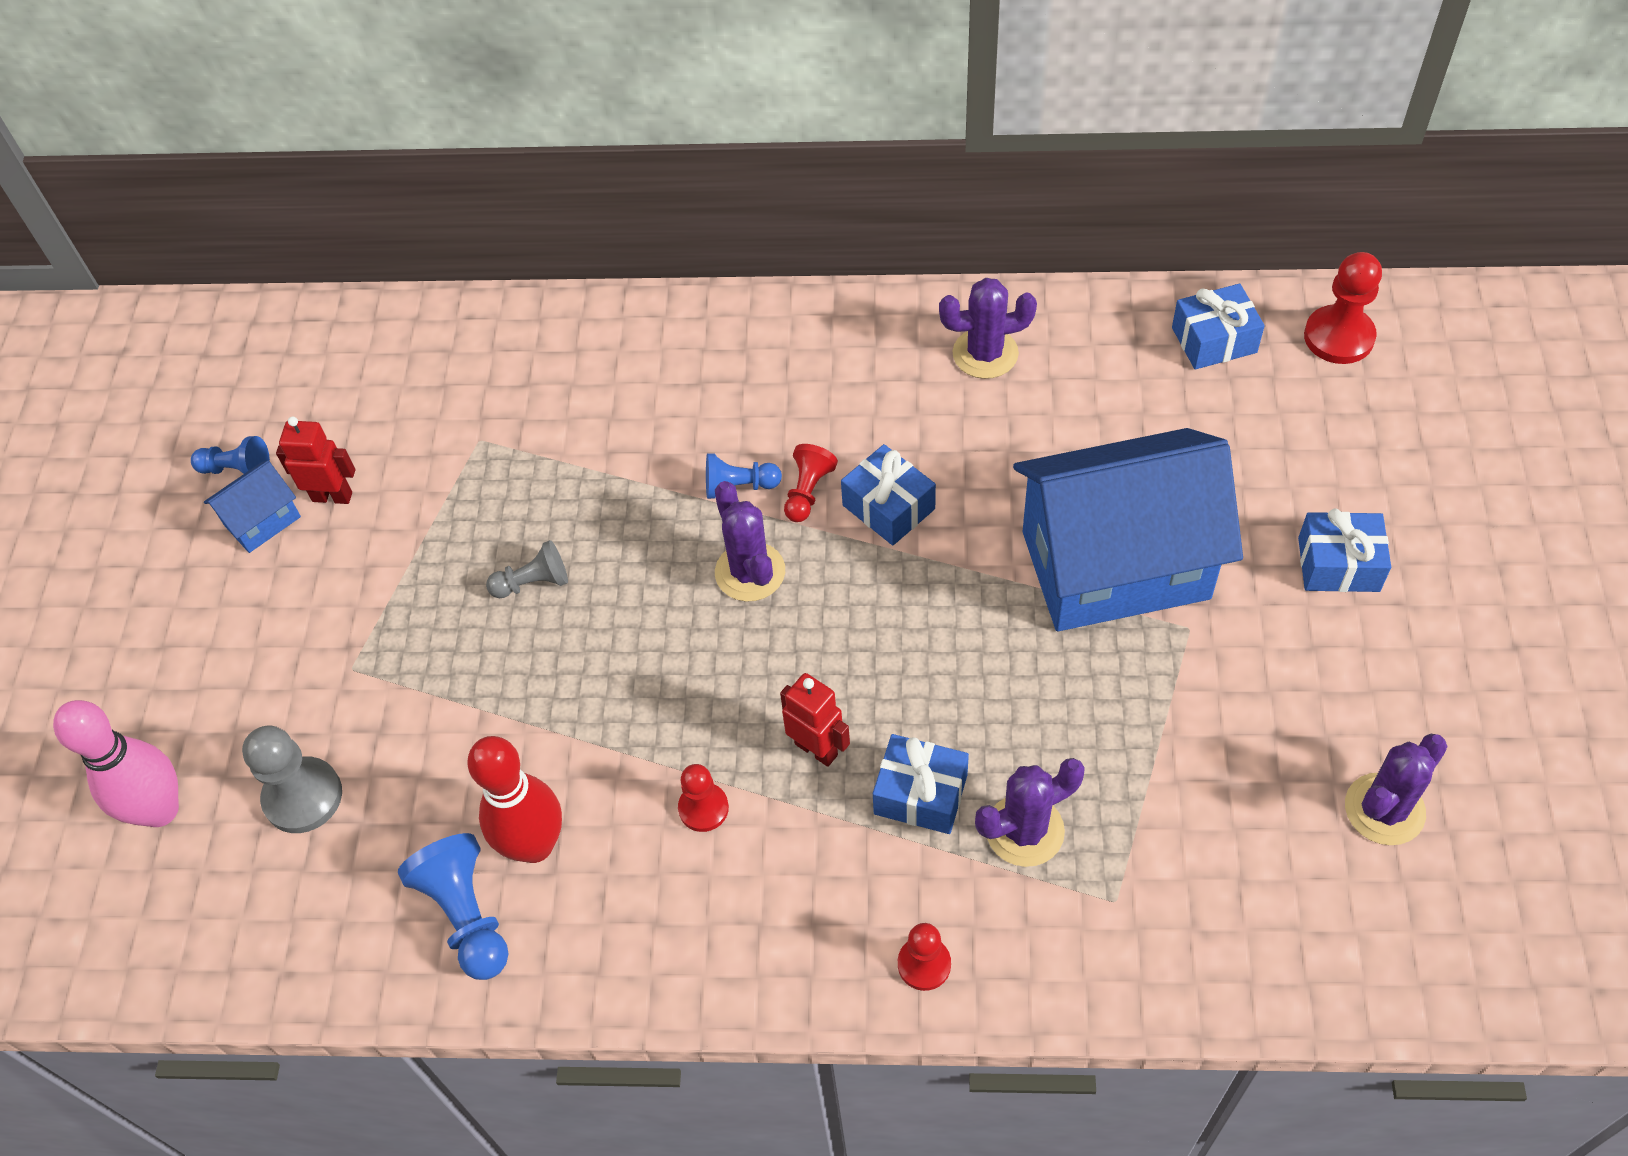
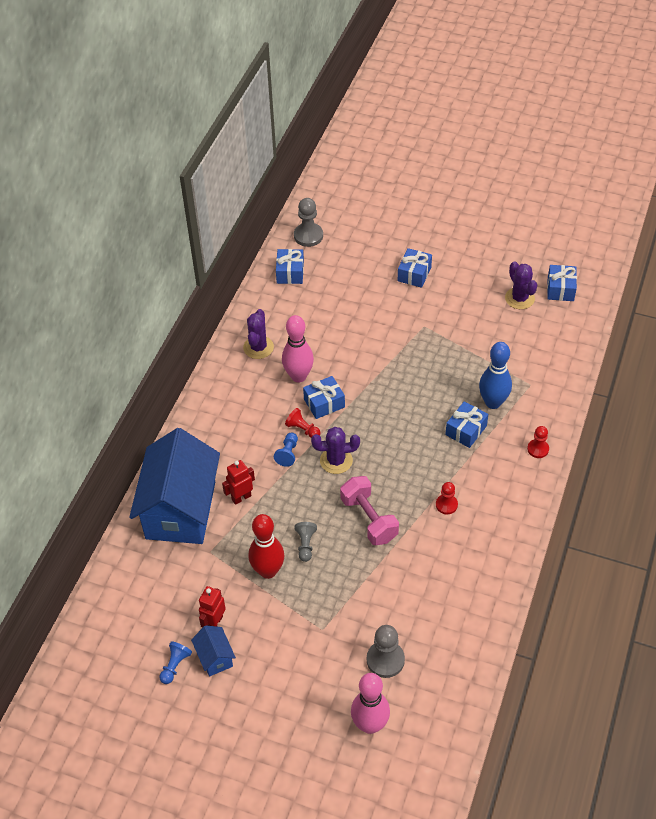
camera: 75 degrees left, 5 degrees down
blue pawn [398,833,509,980] -> none
red bowling pin [467,736,562,863] -> red bowling pin moved to [249,514,284,579]
red robot [780,673,850,767] -> red robot moved to [222,460,255,505]
purple cactus [975,758,1085,867] -> blue bowling pin [479,342,512,409]
blue house [1013,428,1243,631] -> blue house moved to [129,428,220,544]
red pawn [1304,252,1382,364] -> grey pawn [294,198,323,247]
none -> pink bowling pin [282,315,314,383]
none -> pink dumbbell [340,476,399,545]
none -> blue gift [547,265,577,301]

